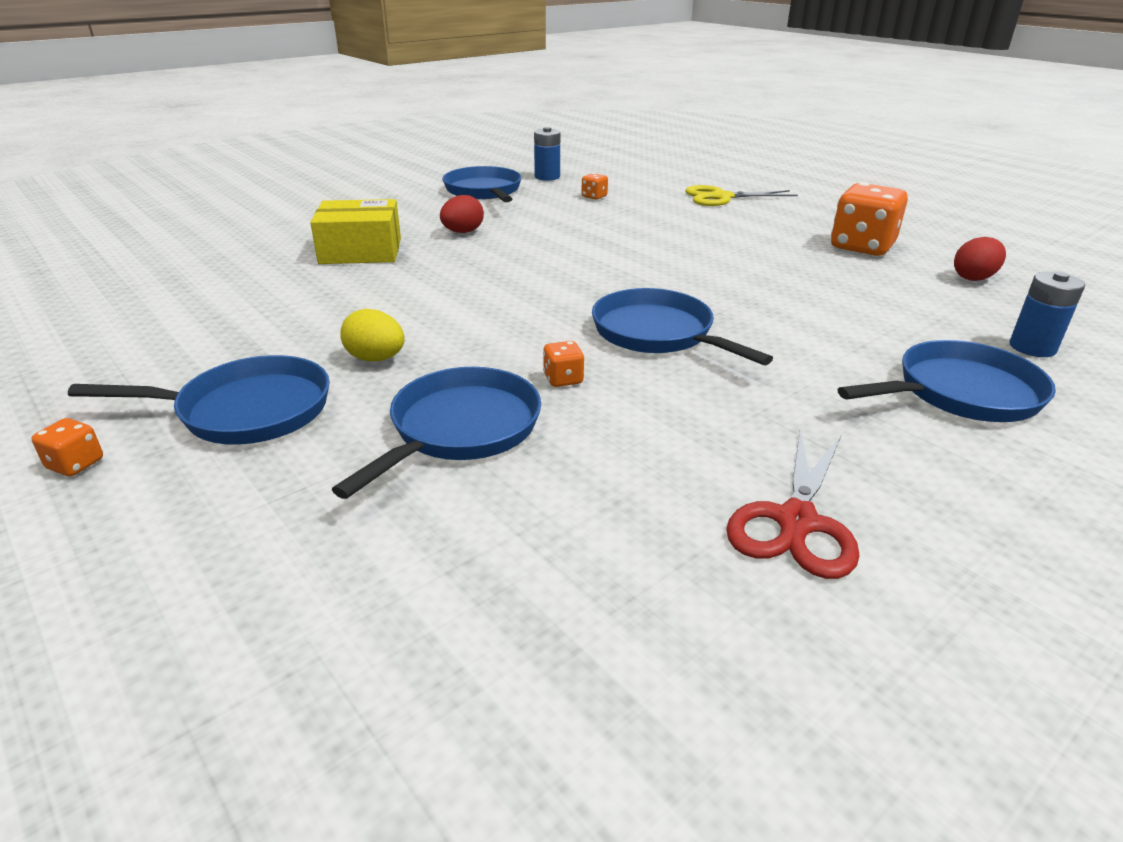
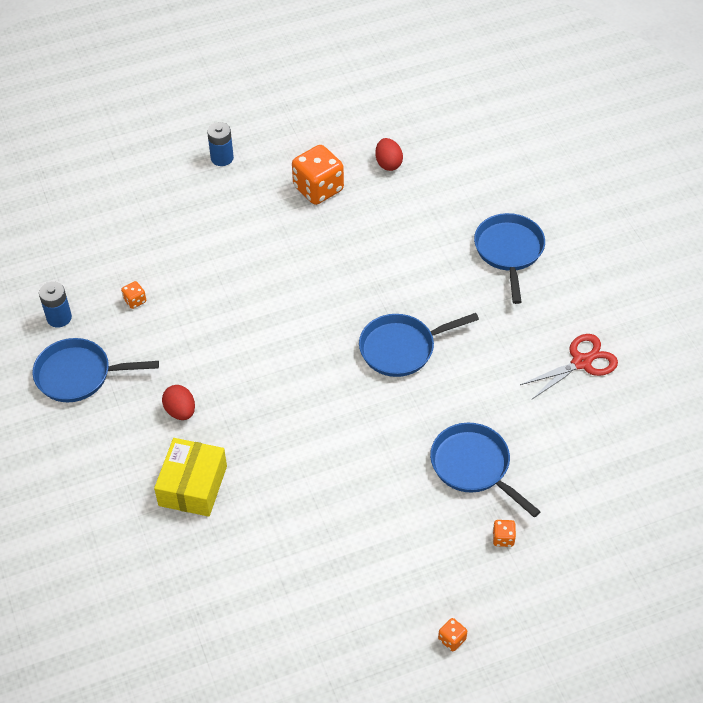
camera: 70 degrees left, 20 degrees up
blue pan [68,355,330,445] -> none
yellow egg [340,309,405,361] -> none
orange dice [543,341,584,387] -> orange dice moved to [493,520,516,547]
yellow scissors [685,185,798,206] -> none
red scissors [726,430,860,579] -> red scissors turned 75 degrees counterclockwise [520,334,618,399]
blue battery [1009,271,1085,357] -> blue battery moved to [207,122,234,166]

